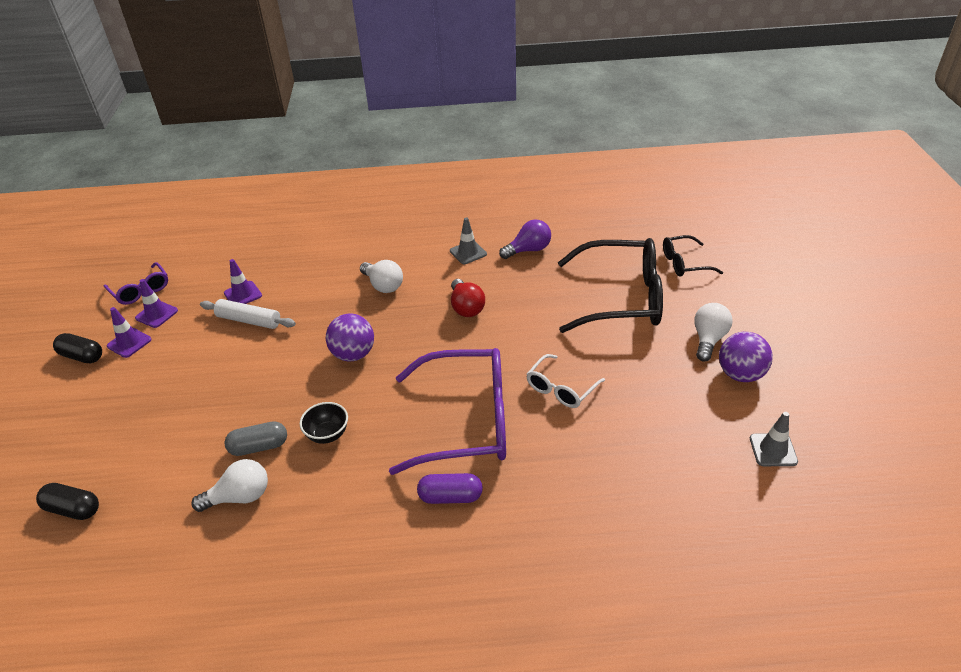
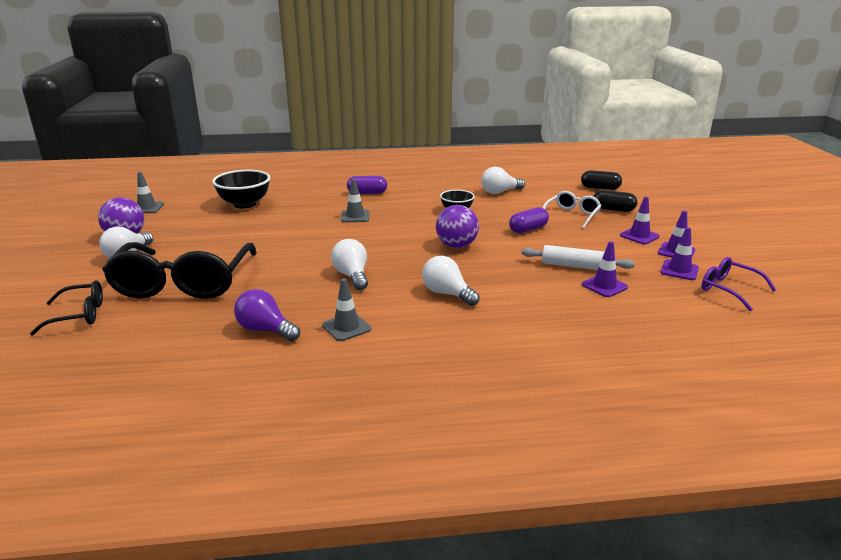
camera: 175 degrees right, 15 degrees down
black capsule [53,333,102,363] -> black capsule moved to [593,190,637,212]
grey capsule [225,421,287,456] -> none
purple glasses [389,348,506,475] -> grey traffic cone [341,179,370,222]
red light bulb [451,279,485,317] -> white light bulb [331,239,368,290]
purple light bulb [499,219,551,259] -> purple light bulb turned 60 degrees clockwise [234,289,300,341]
white glasses [526,354,605,408] -> white glasses moved to [543,191,602,229]
black glasses [558,238,663,333] -> black glasses turned 90 degrees counterclockwise [102,242,257,299]
none -> black bowl [212,170,270,209]
none -> purple capsule [509,207,549,233]
none -> purple traffic cone [620,197,660,244]

